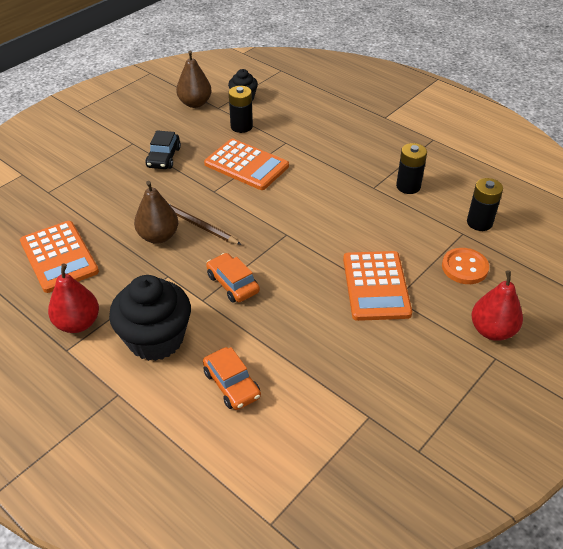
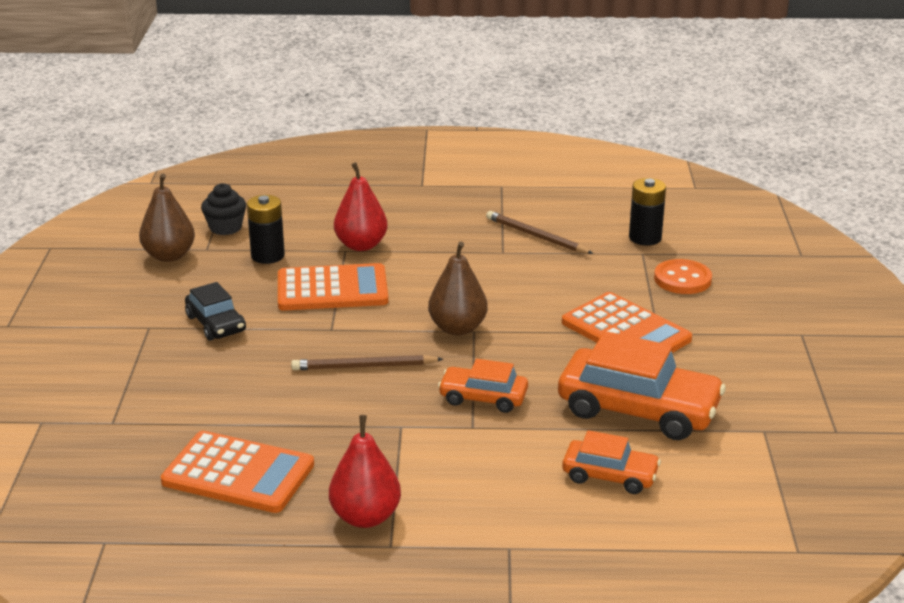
camera: 40 degrees left, 15 degrees down
black cupcake [109,275,191,361] -> none
brown pear [134,181,178,244] -> brown pear moved to [428,241,488,336]
black battery [396,143,427,194] -> brown pencil [486,211,593,254]
red pear [471,270,523,341] -> red pear moved to [334,162,388,251]
none -> orange car [558,331,726,440]

